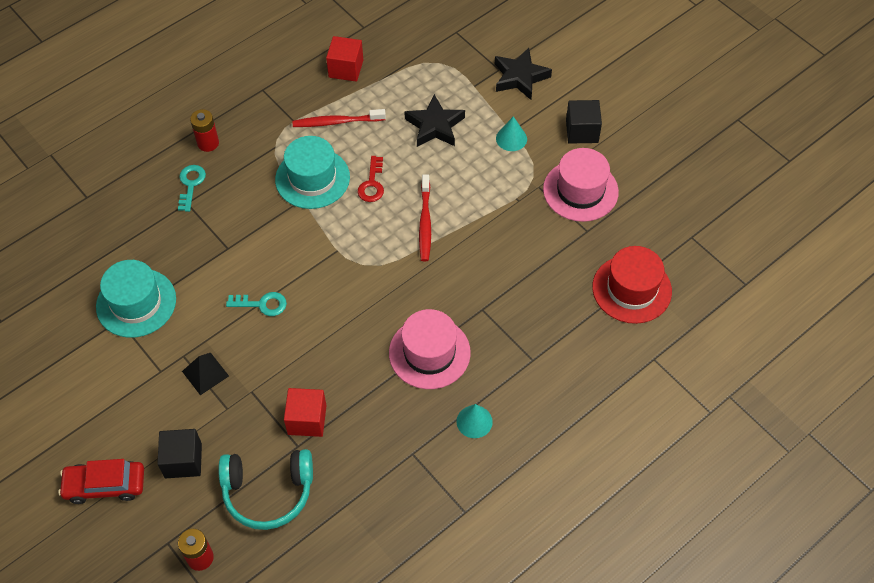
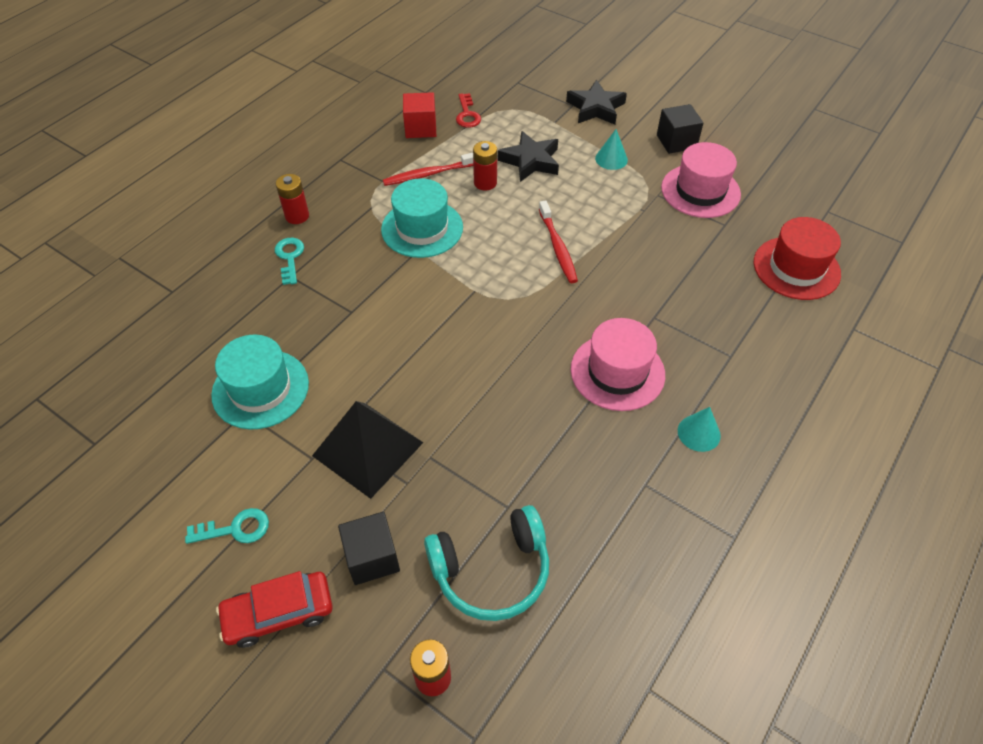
camera: 15 degrees left, 5 degrees down
black pyramid [182,353,229,395] -> black pyramid [312,401,423,499], size x1.88
turquoise key [226,292,287,316] -> turquoise key moved to [185,508,269,544]
red cube [284,388,327,437] -> none
red key [357,156,384,202] -> red key moved to [456,93,481,128]
none -> red battery [473,141,497,191]

